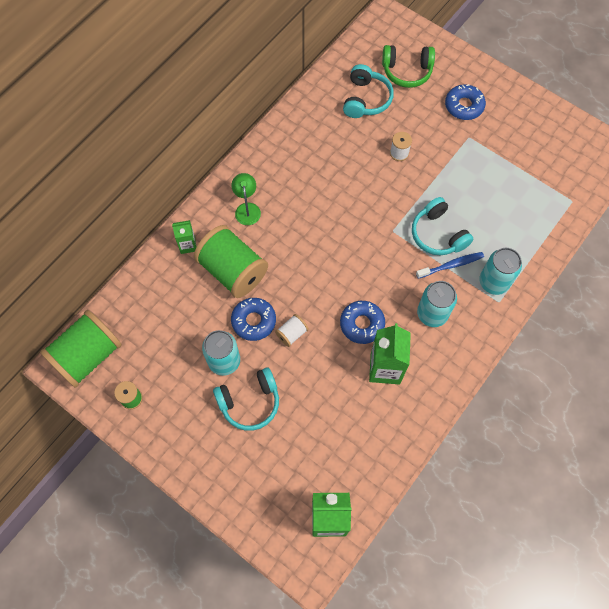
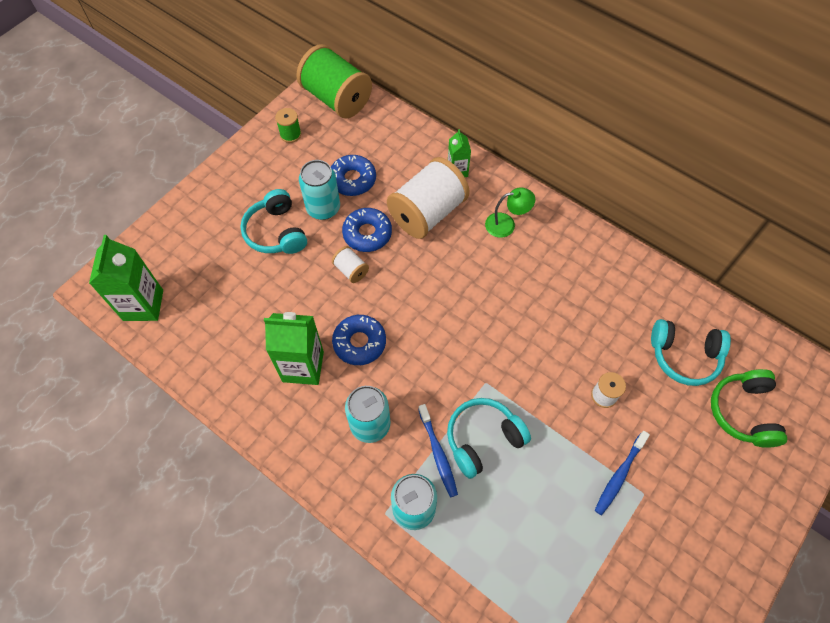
camera: 90 degrees right, 5 degrees down
green spool [194,225,268,298] -> white spool [387,157,470,239]
blue donut [445,84,486,120] -> blue donut moved to [331,155,376,196]
none -> blue toothbrush [595,431,650,515]

